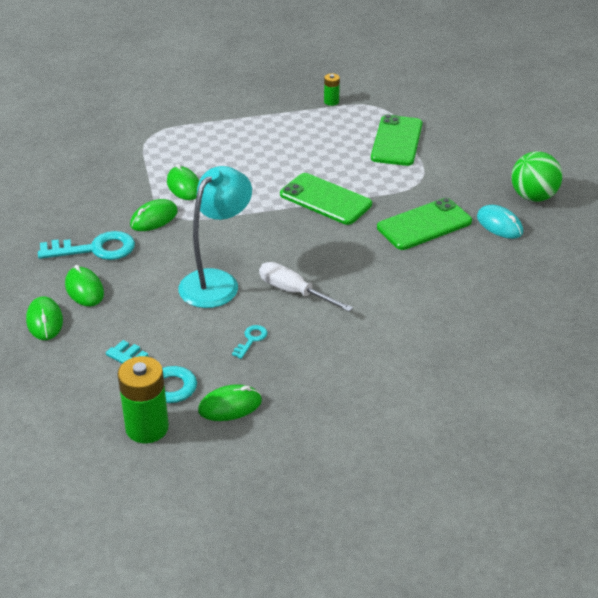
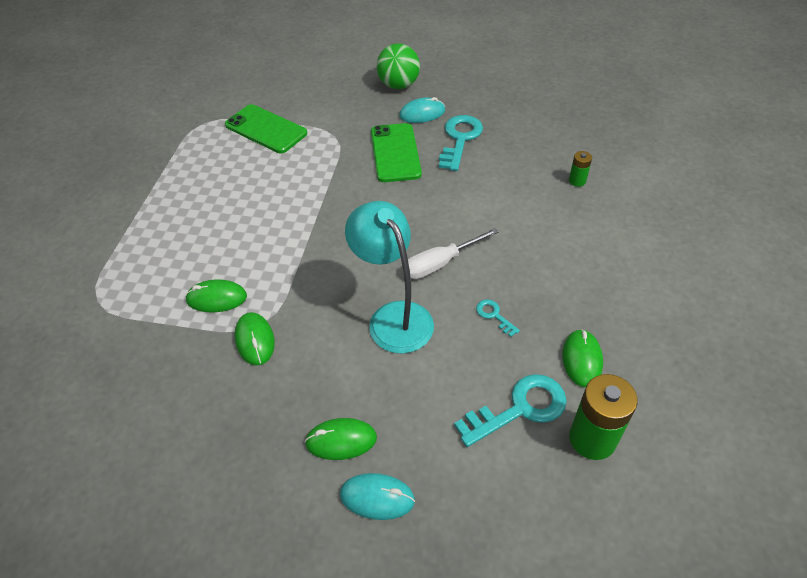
camera: 65 degrees left, 10 degrees up
green mouse [26,296,63,340] -> turquoise mouse [340,473,415,520]
turquoise key [38,231,135,260] -> turquoise key moved to [439,115,483,171]
green phone [280,173,372,225] -> none
green battery [324,73,340,106] -> green battery moved to [569,151,592,187]

